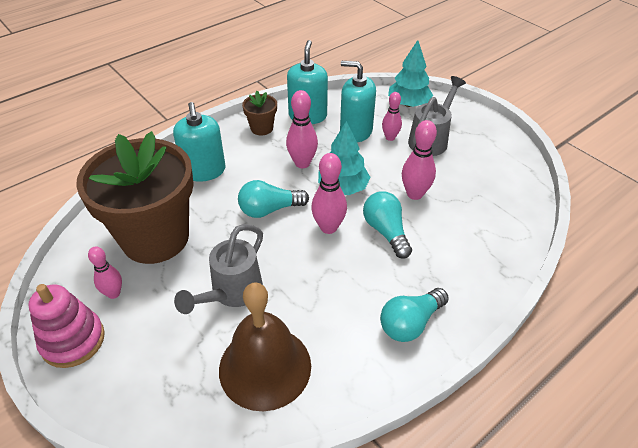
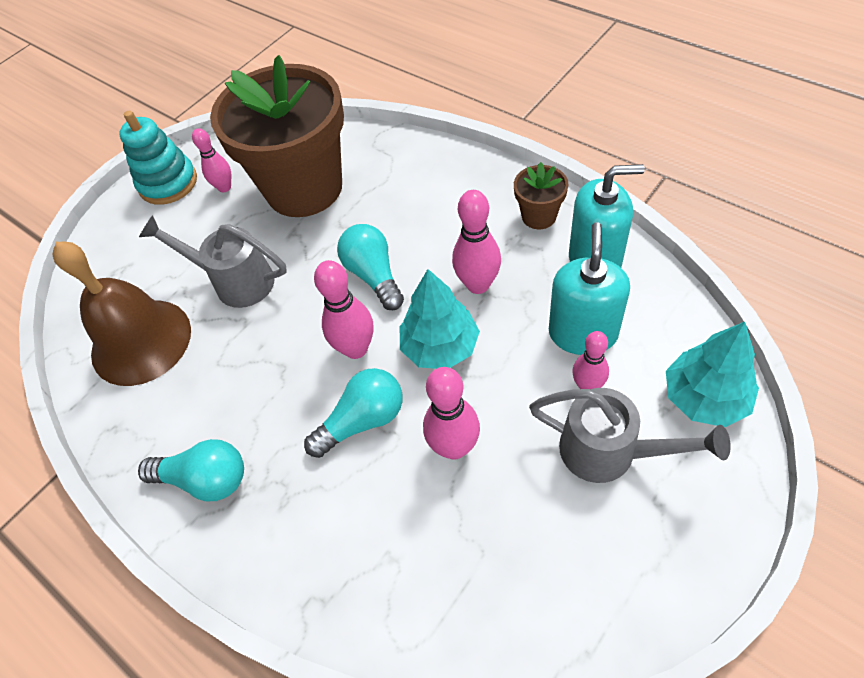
camera: 85 degrees right, 10 degrees up
pink stacking toy [28,284,105,368] -> turquoise stacking toy [119,111,197,205]
turquoise soap dispenser [173,102,225,182] -> none
turquoise light bulb [380,288,449,342] -> turquoise light bulb turned 150 degrees clockwise [138,439,244,501]

